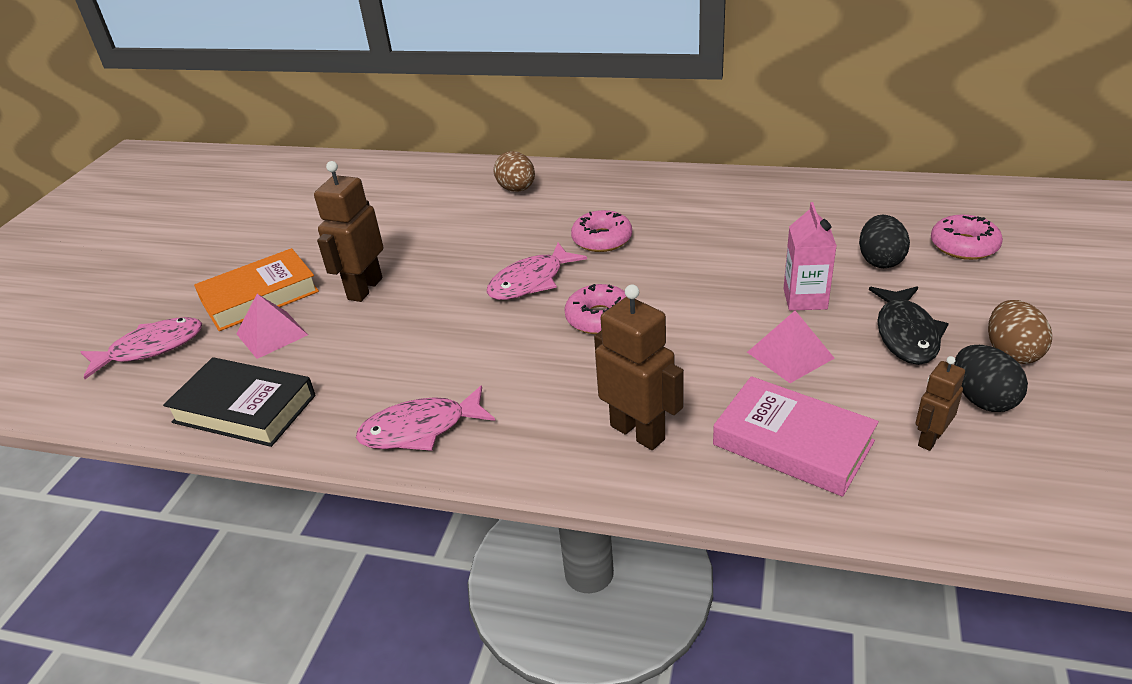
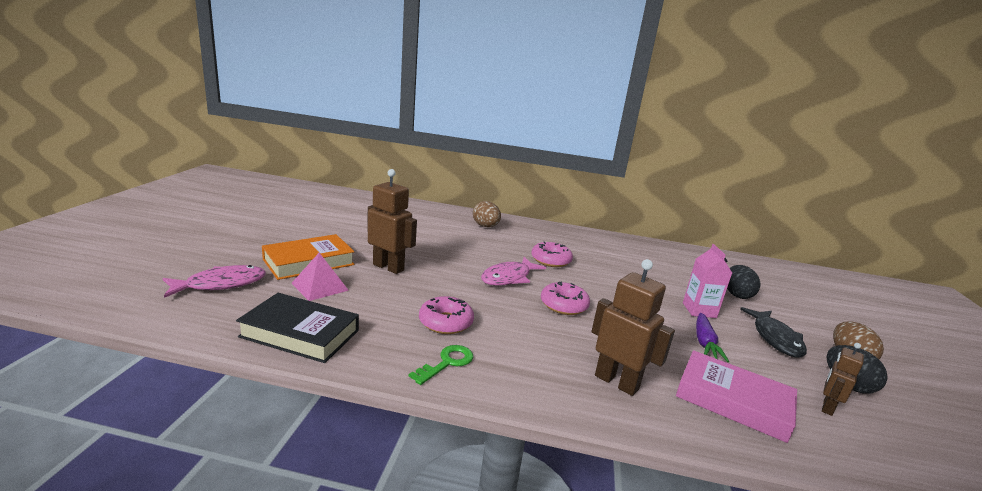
camera: 10 degrees left, 15 degrees down
brown robot [314,161,383,302] -> brown robot turned 105 degrees clockwise [367,169,417,274]
pink fish [356,386,495,451] -> green key [409,345,473,385]
pink pyramid [747,311,835,383] -> purple carrot [696,313,729,362]
pink donut [931,215,1003,260] -> pink donut moved to [419,296,474,334]

